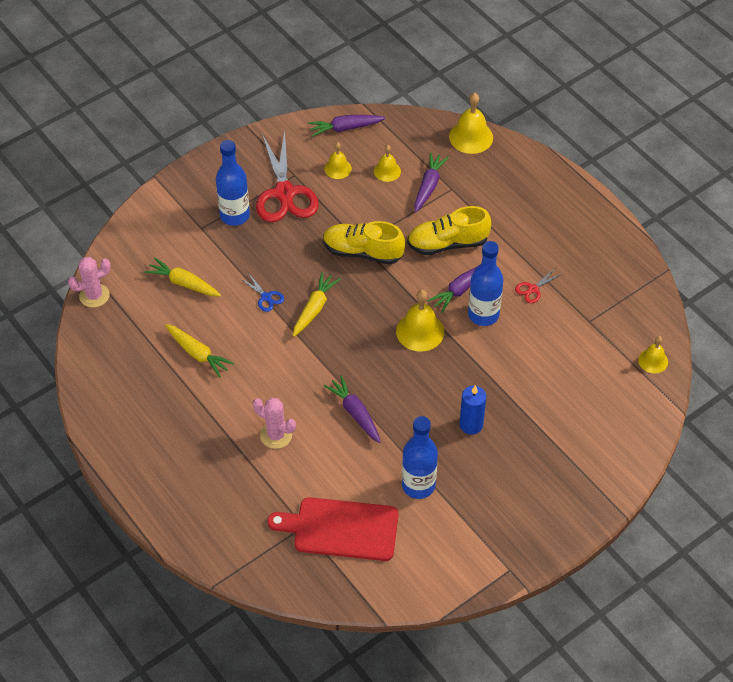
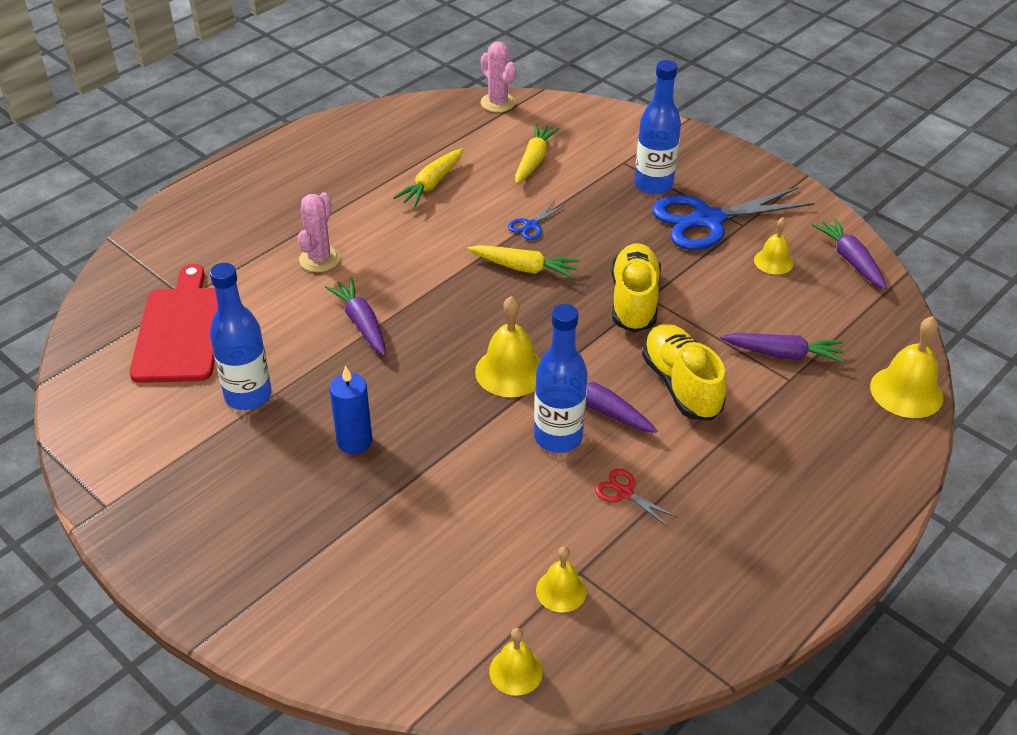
camera: 80 degrees right, 10 degrees down
red scissors [256,131,319,222] -> blue scissors [652,187,815,250]
purple carrot [323,375,381,443] -> purple carrot turned 75 degrees counterclockwise [325,277,386,356]
yellow bell [374,145,401,182] -> yellow bell moved to [536,547,587,613]

